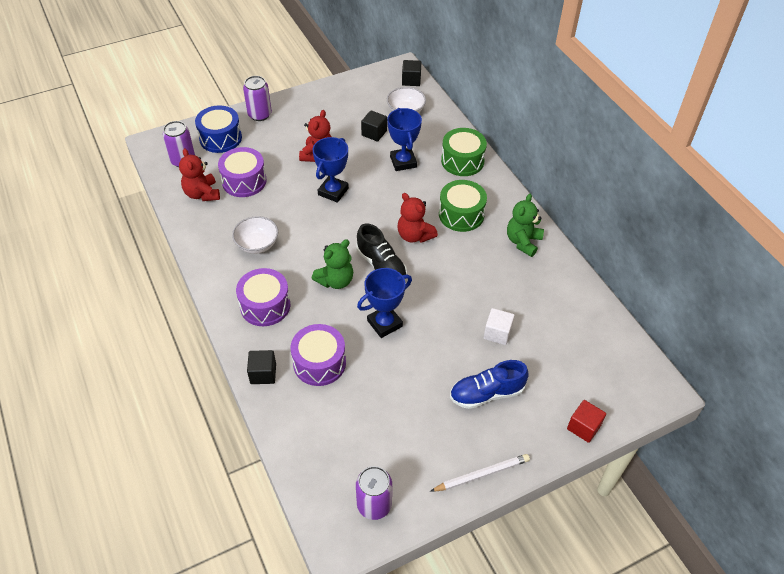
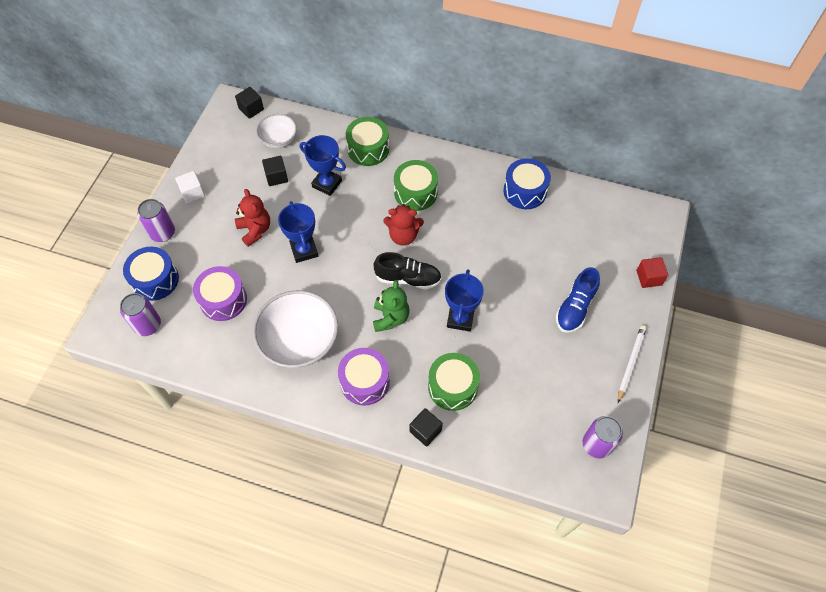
camera: 45 degrees left, 10 degrees up
red teddy bear [179,148,220,201] -> none
white bowl [232,216,278,254] -> white bowl [252,290,338,368], size x1.78
purple drum [291,324,346,386] -> green drum [428,353,480,411]
white cube [484,308,515,345] -> white cube moved to [175,171,205,203]
green teddy bear [507,194,544,257] -> none
none -> blue drum [503,158,551,209]

